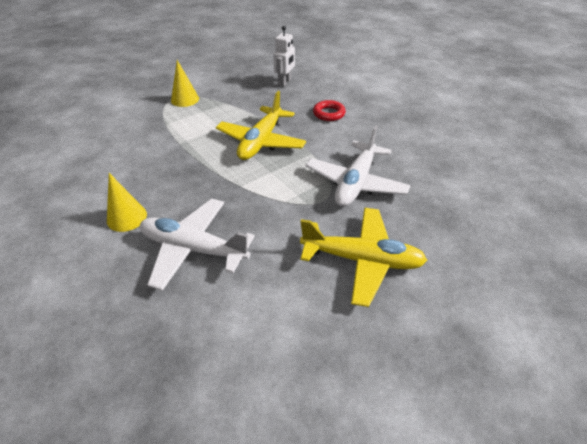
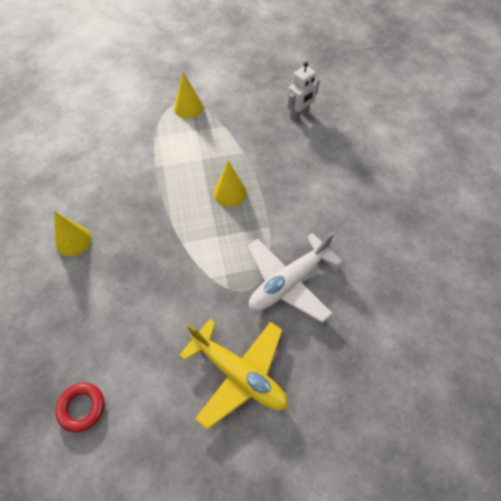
camera: 25 degrees right, 15 degrees up
white plane [140,198,255,291] -> none
yellow plane [216,91,306,160] -> yellow cone [214,161,247,207]
red ring [313,100,346,121] -> red ring moved to [55,383,105,433]

